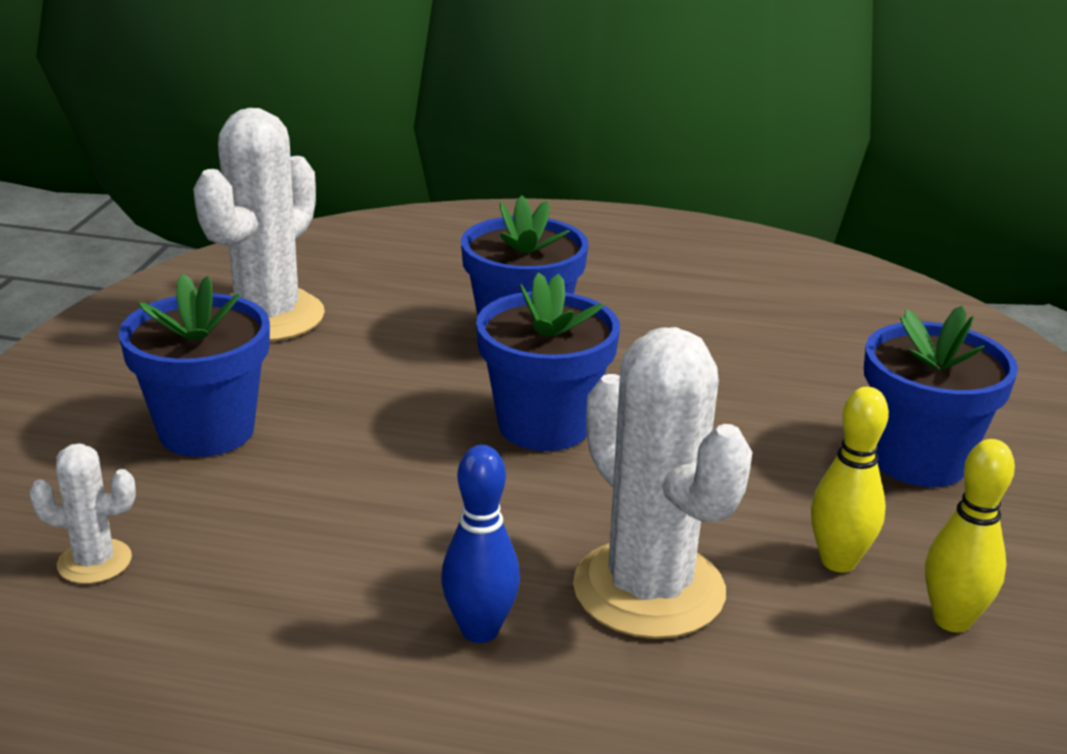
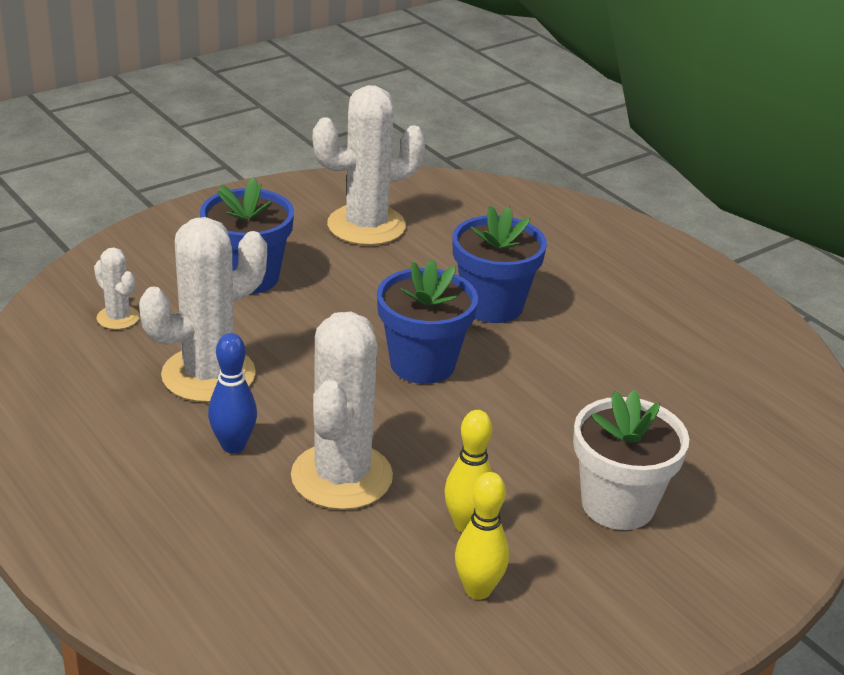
camera: 40 degrees right, 5 degrees up
blue flower pot [864,306,1018,487] -> white flower pot [573,390,689,530]
none -> white cactus [139,217,267,402]

